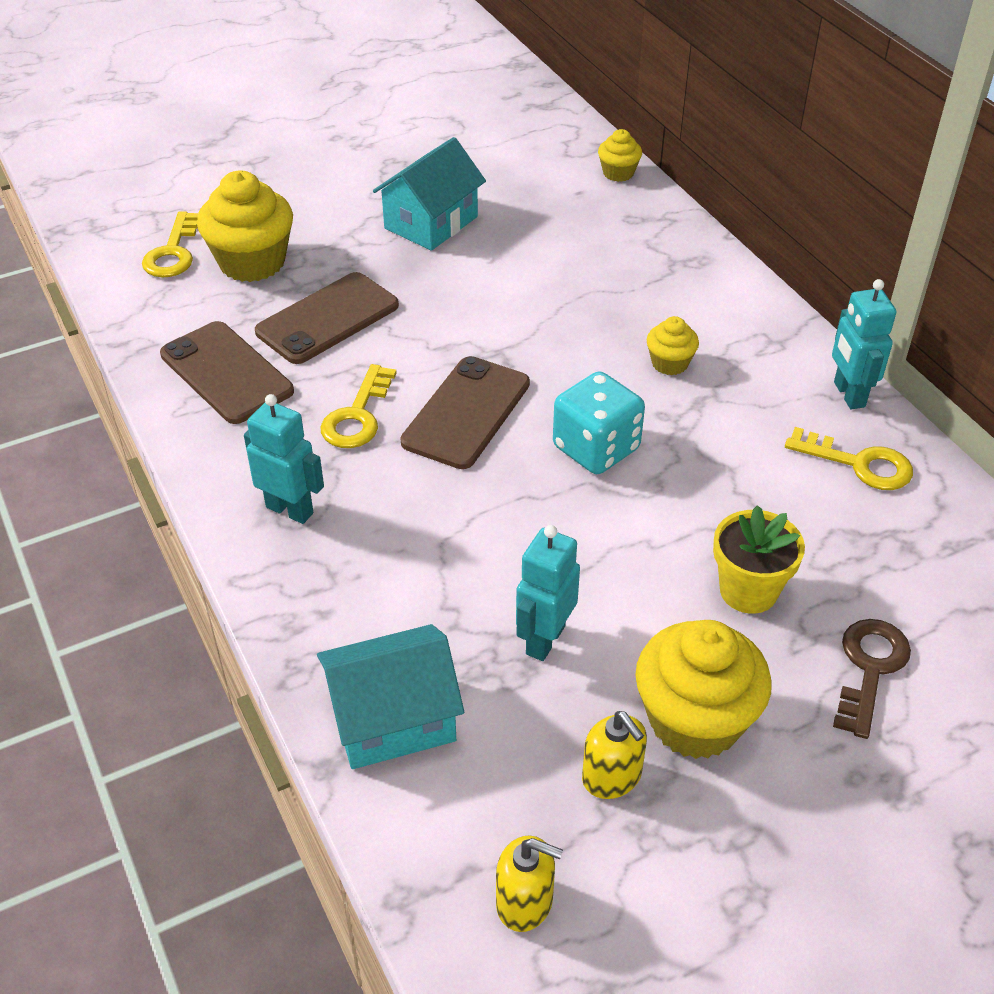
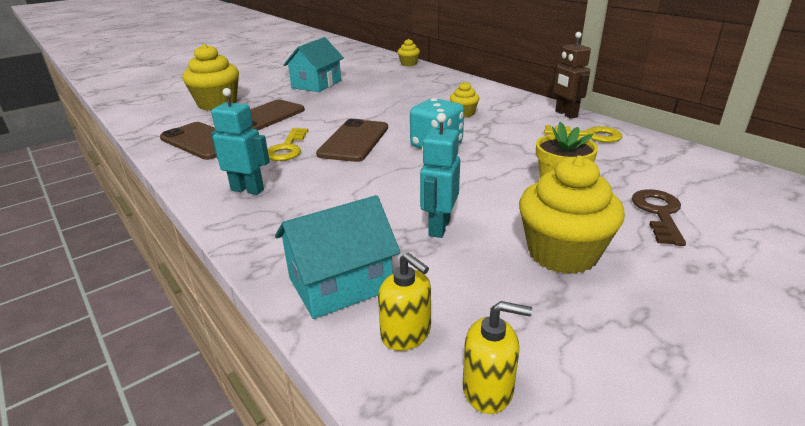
camera: 10 degrees left, 15 degrees down
yellow key [142,212,198,277] -> none
yellow soap dispenser [582,711,647,799] -> yellow soap dispenser moved to [378,253,431,351]
turquoise robot [832,279,896,409] -> brown robot [552,32,591,119]

